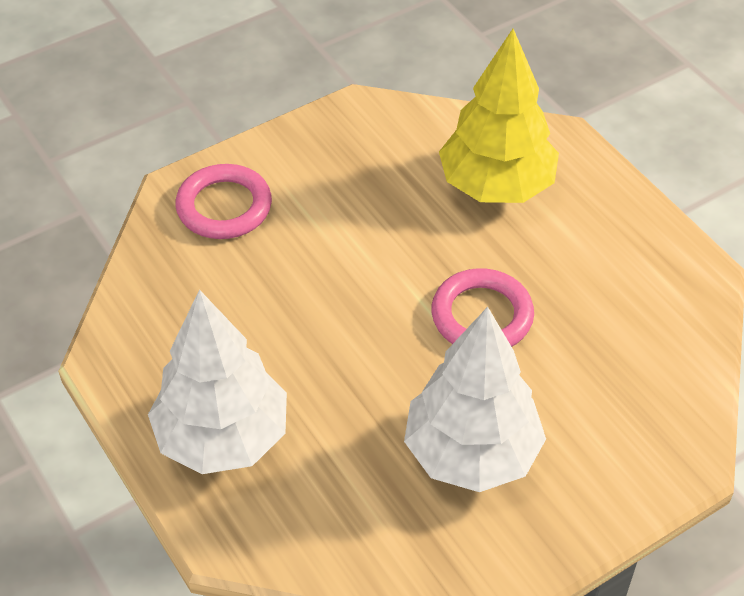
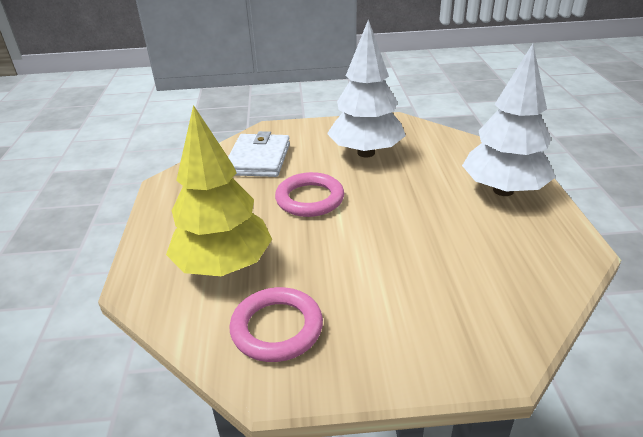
camera: 150 degrees left, 15 degrees down
pink ring [175,164,272,239] -> pink ring moved to [230,287,323,362]
none -> white wallet [228,131,290,177]

